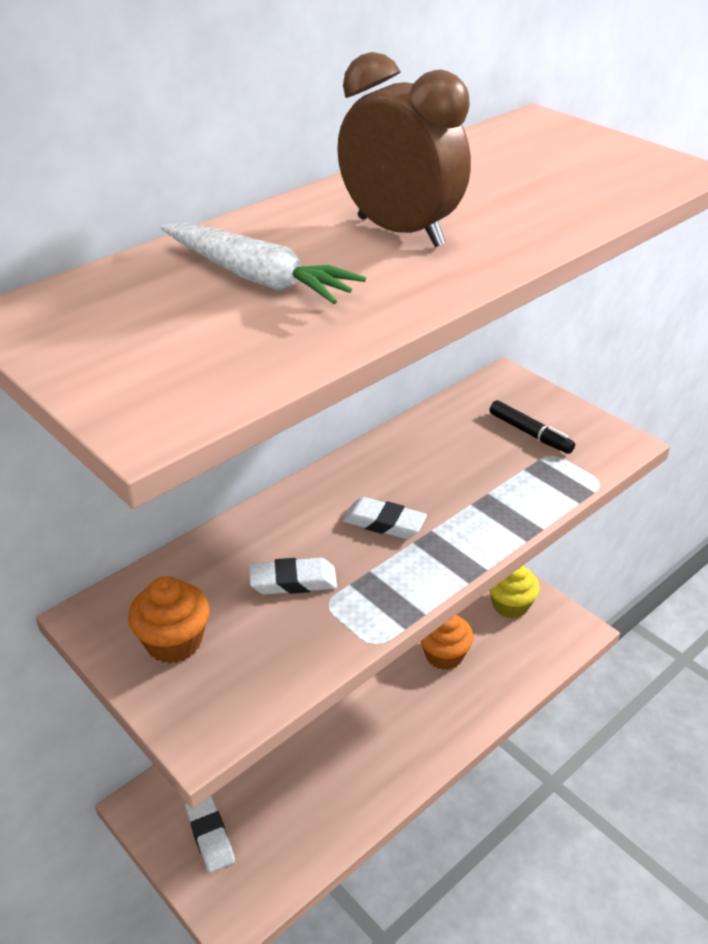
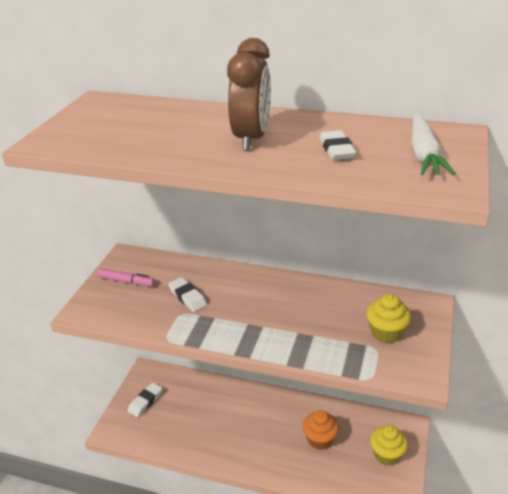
camera: 60 degrees right, 5 degrees down
orange cupcake [128,576,209,664] -> pink marker [97,268,155,286]
white carrot [161,223,366,304] -> white carrot moved to [412,114,456,175]
white eraser [343,497,427,539] -> white eraser moved to [319,130,356,160]
black marker [490,400,575,454] -> yellow cupcake [366,294,411,343]

